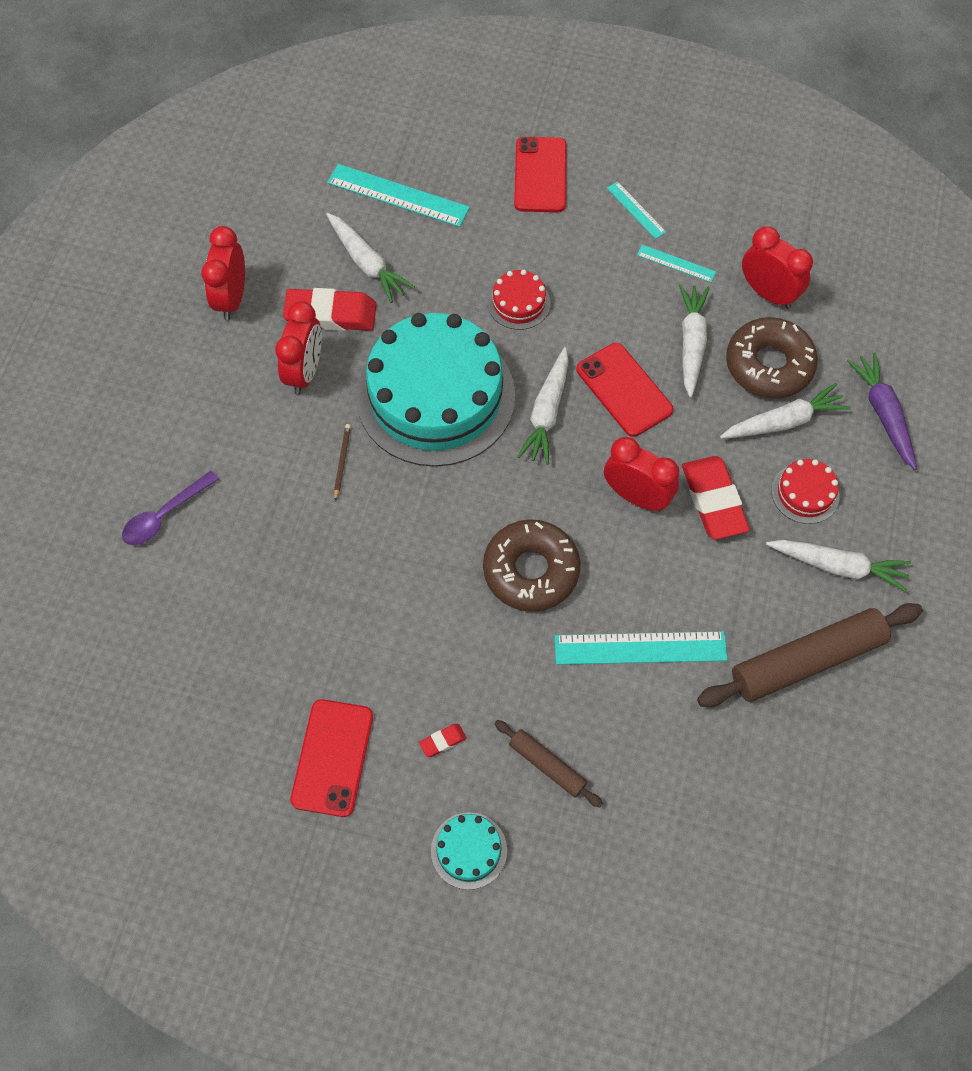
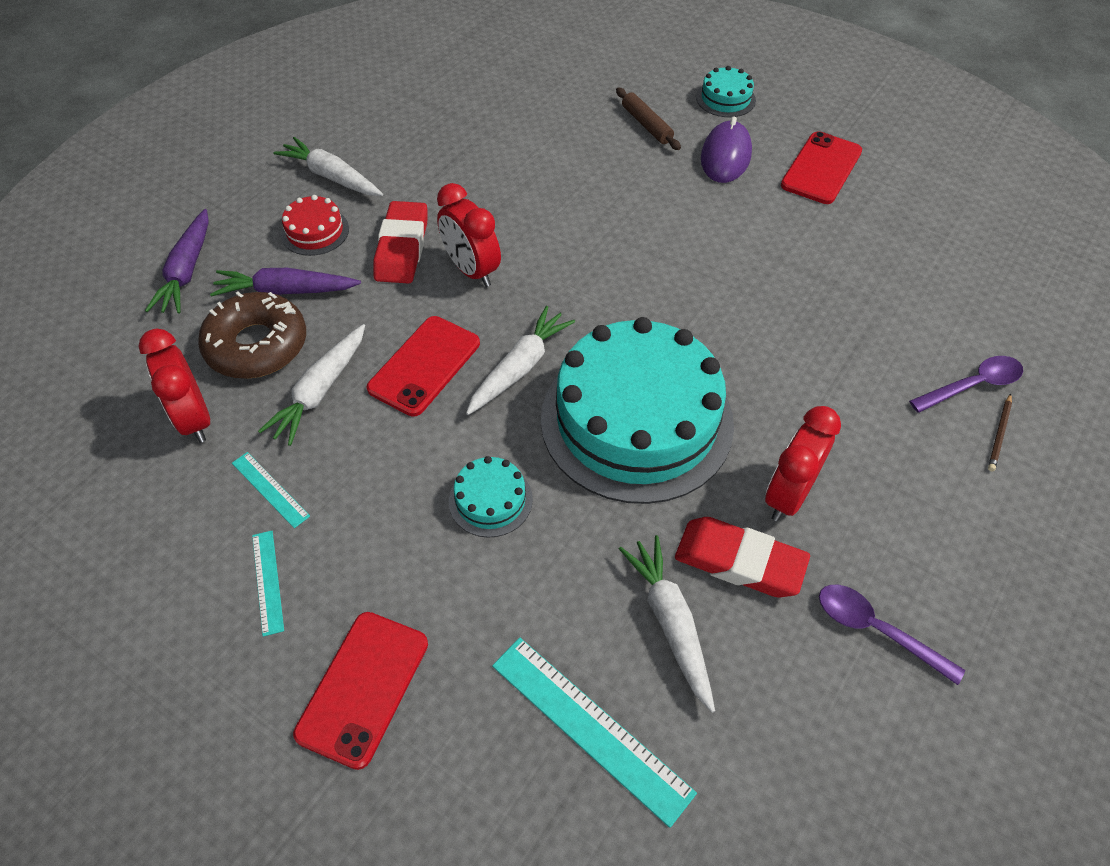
camera: 160 degrees left, 10 degrees down
red clock [201,226,245,320] -> purple spoon [819,585,965,685]
brown pencil [334,424,351,501] -> brown pencil moved to [988,394,1012,471]
red eraser [419,724,466,757] -> purple mouse [701,116,752,183]
brown donut [483,519,581,612] -> none
red cake [488,270,551,330] -> turquoise cake [449,456,533,538]
turquoise ruler [554,631,728,665] -> none
red phone [577,343,674,437] -> red phone turned 45 degrees clockwise [367,316,480,416]
brown rolling pin [697,603,923,707] -> none
white carrot [720,383,850,439] -> purple carrot [210,268,361,297]

